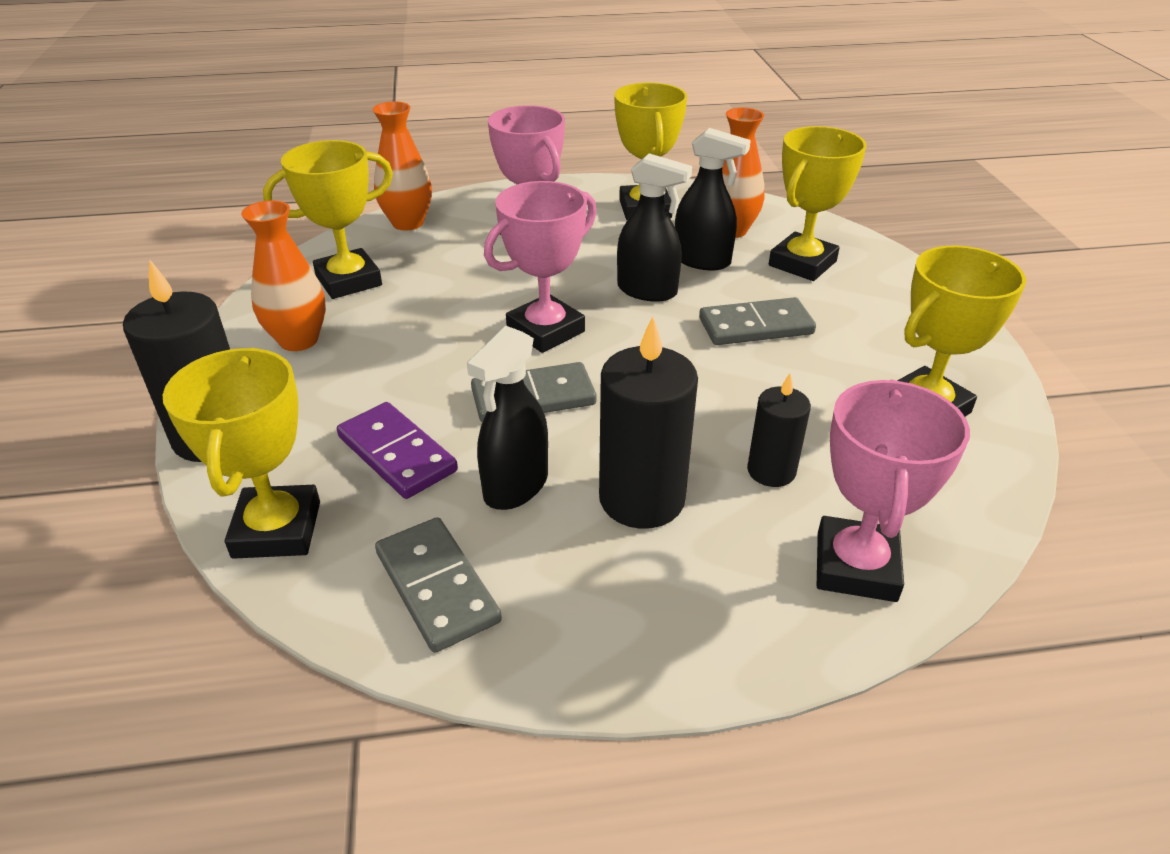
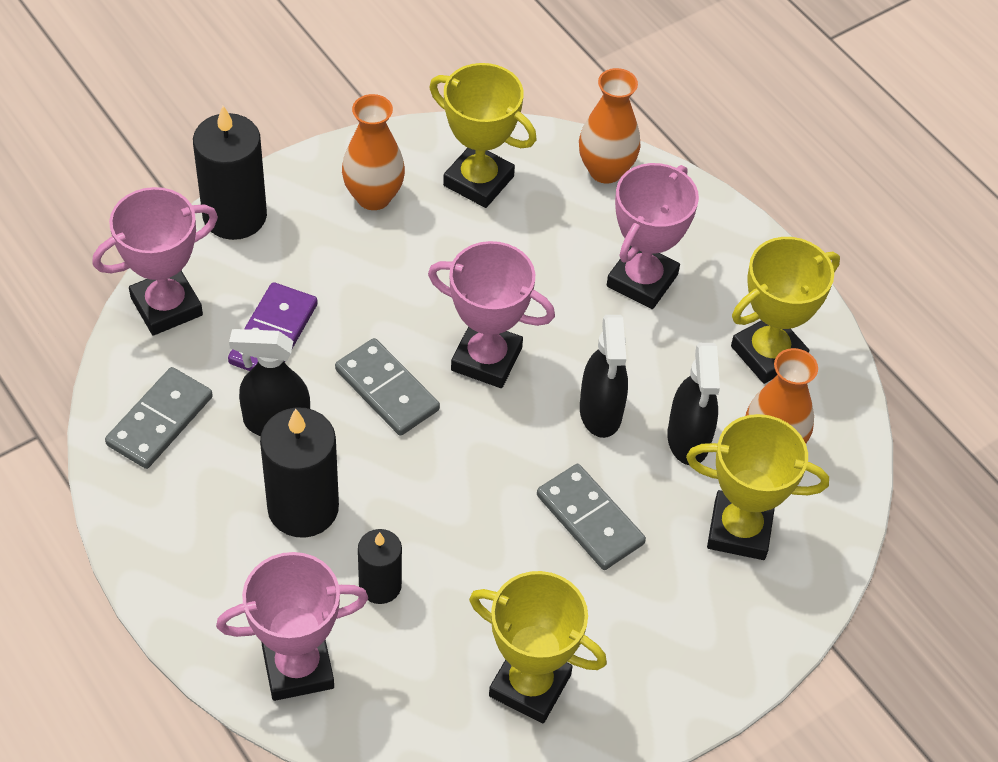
camera: 60 degrees right, 15 degrees up
yellow trophy [163,348,320,559] -> pink trophy [92,187,218,336]

